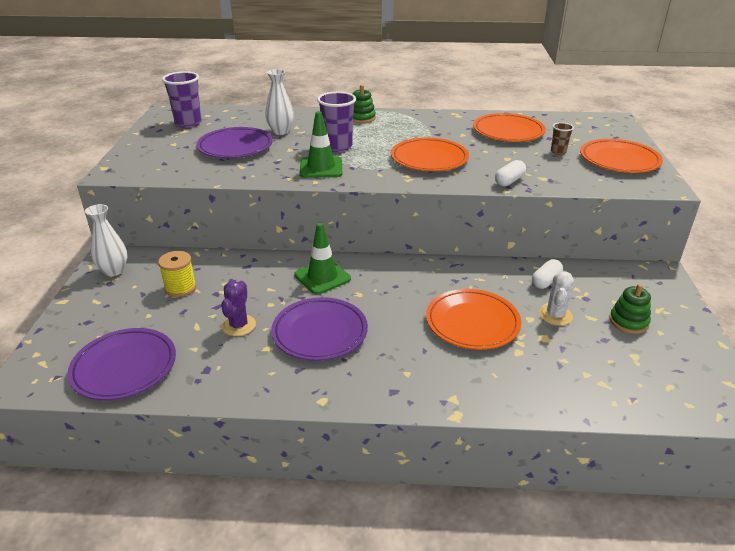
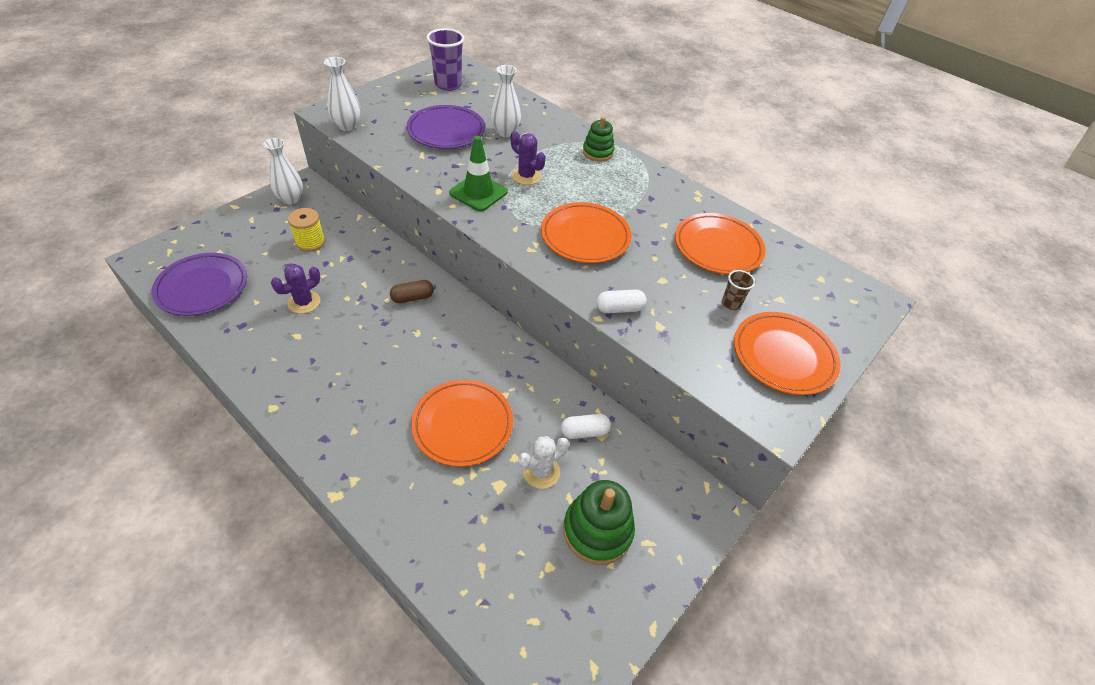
camera: 35 degrees right, 15 degrees up
purple plate [271,297,368,361] -> none
green traffic cone [294,223,351,295] -> brown capsule [390,280,434,303]
purple cup [317,91,356,152] -> purple cactus [511,131,546,185]
green stacking toy [609,284,651,334] -> green stacking toy [563,480,635,565], size x1.57
none -> white vase [324,57,361,131]

